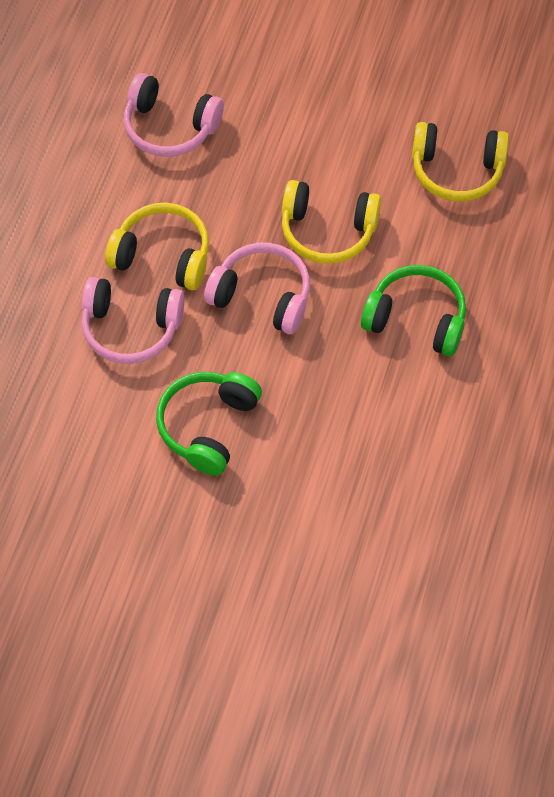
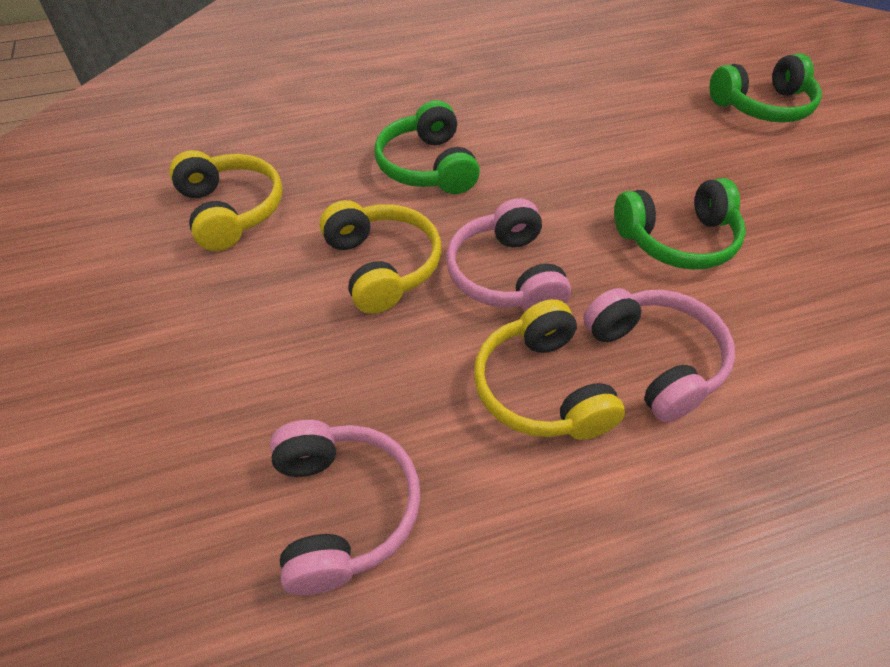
camera: 125 degrees left, 10 degrees down
none -> green headphones [710,53,822,122]

